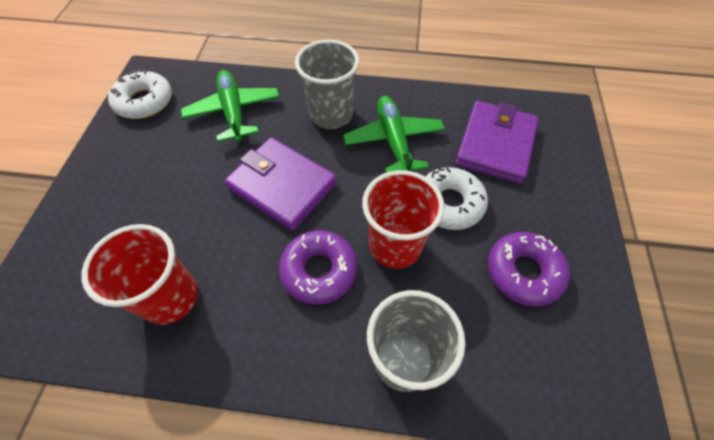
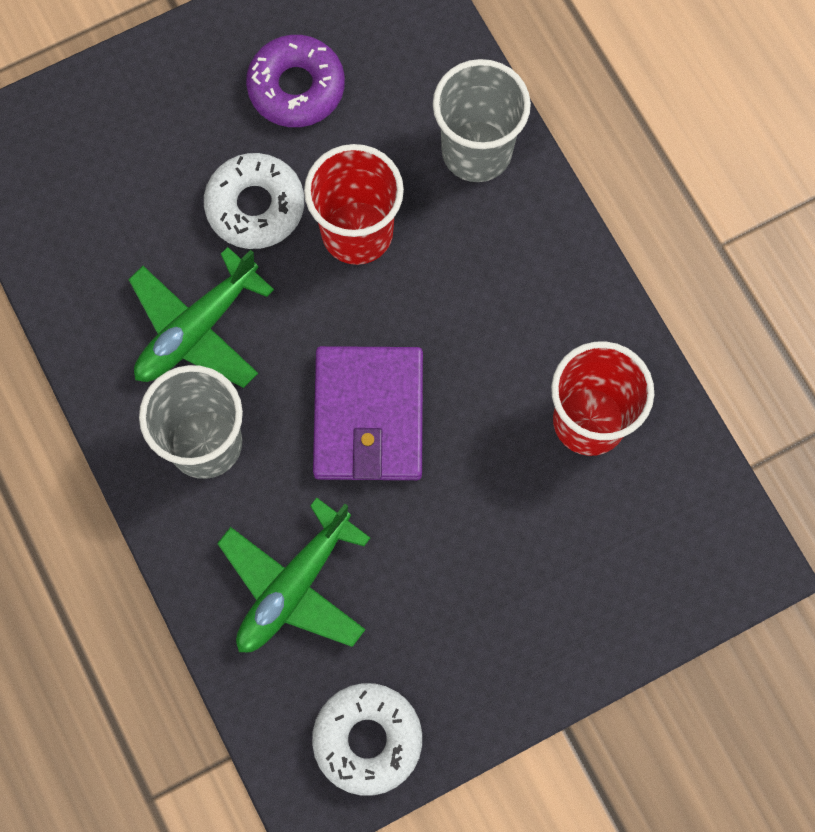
camera: 125 degrees left, 15 degrees up
purple donut [279,230,357,305] -> none
purple wallet [455,101,539,184] -> none

